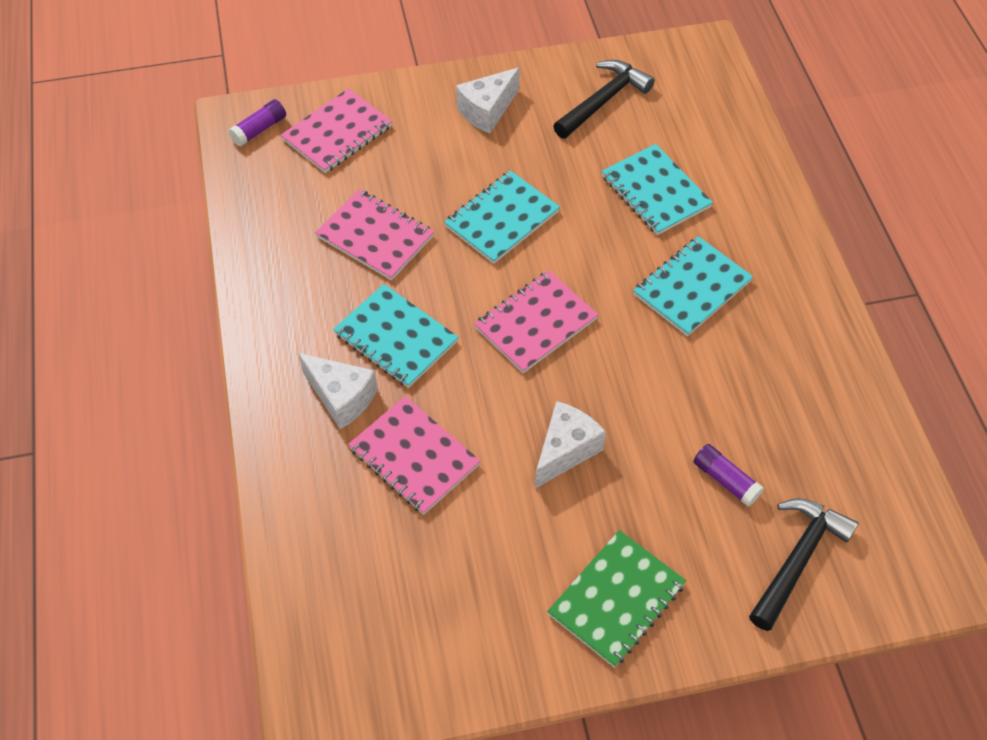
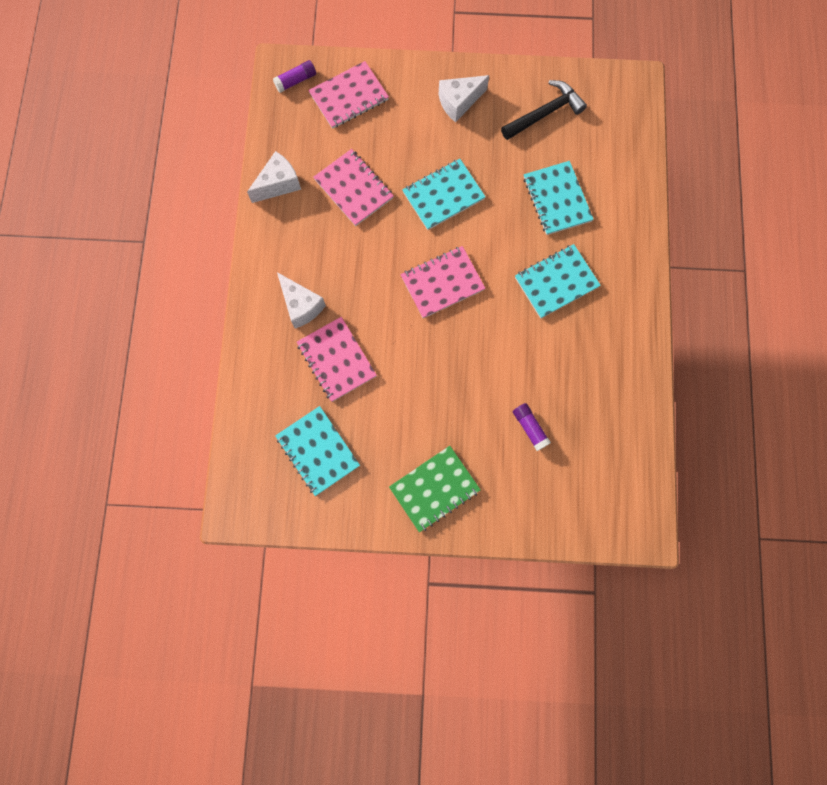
camera: 15 degrees right, 20 degrees up
turquoise notebook [333,284,459,388] -> turquoise notebook moved to [275,406,360,496]
white cheese [535,401,606,488] -> white cheese moved to [247,151,301,203]
black hammer [749,498,859,631] -> none

